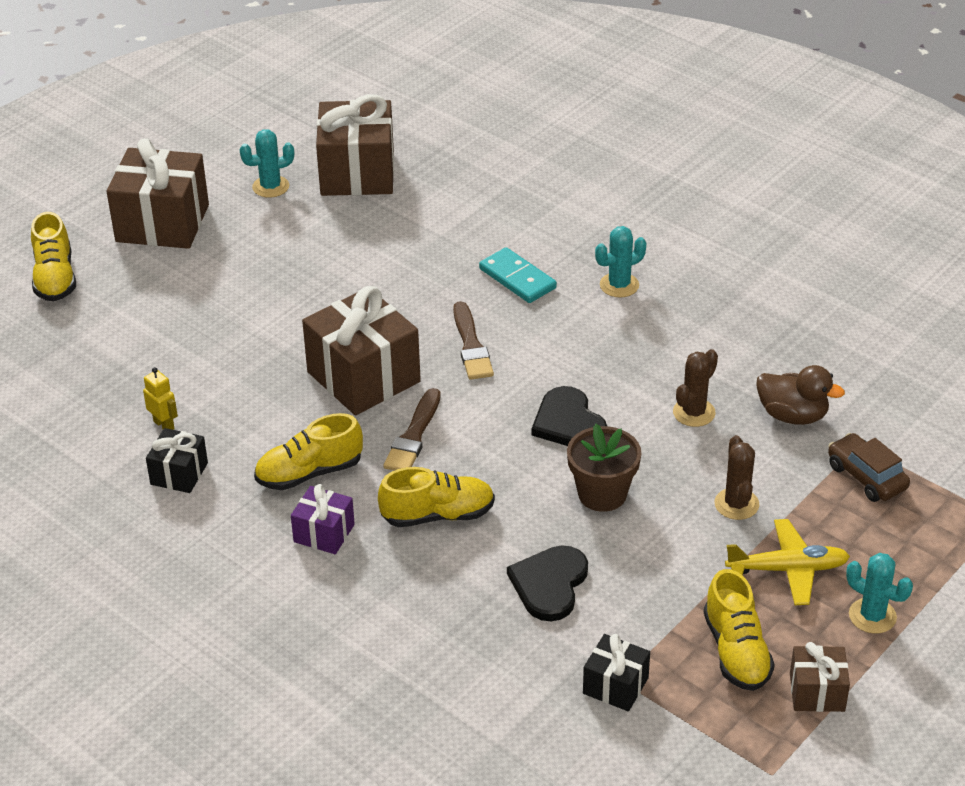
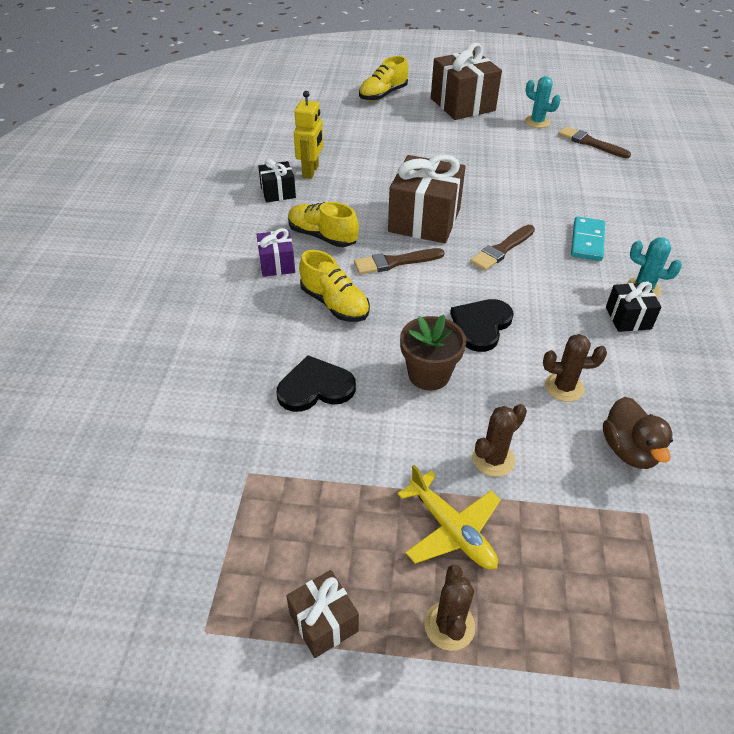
camera: 55 degrees right, 5 degrees up
yellow robot [143,367,178,430] -> yellow robot [294,91,323,179], size x1.65
brown gift [316,94,394,196] -> brown brush [558,126,631,158]
black gift [583,634,650,712] -> black gift moved to [606,281,661,332]
yellow shoe [704,569,775,691] -> none
brown car [828,433,910,502] -> none
turquoise cactus [846,553,913,634] -> brown cactus [424,565,475,651]

